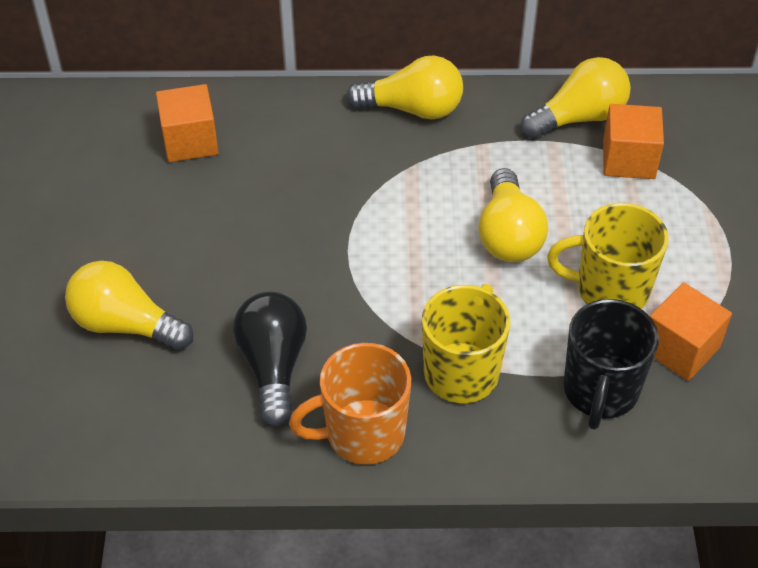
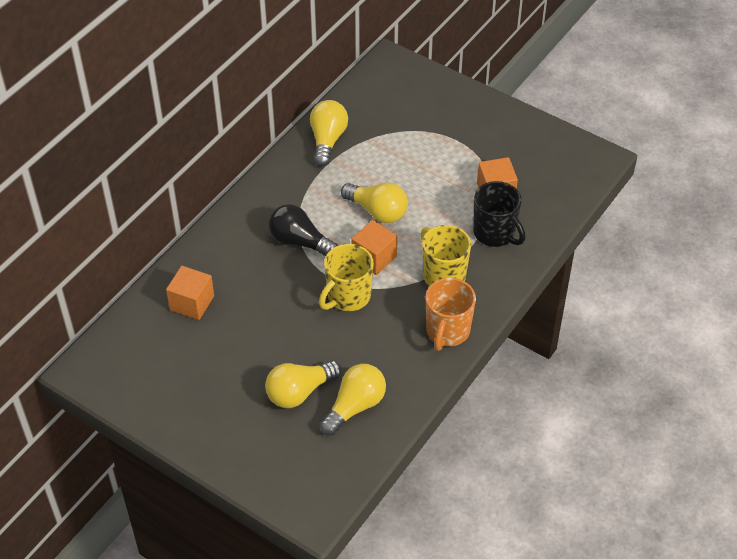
camera: 55 degrees left, 0 degrees up
black light bulb [233,292,307,427] -> black light bulb moved to [268,204,338,256]
yellow light bulb [346,55,463,119] -> yellow light bulb moved to [320,364,386,435]
yellow mug [547,203,669,309] -> yellow mug moved to [319,244,374,311]
orange cube [603,104,664,179] -> orange cube moved to [351,220,397,275]

